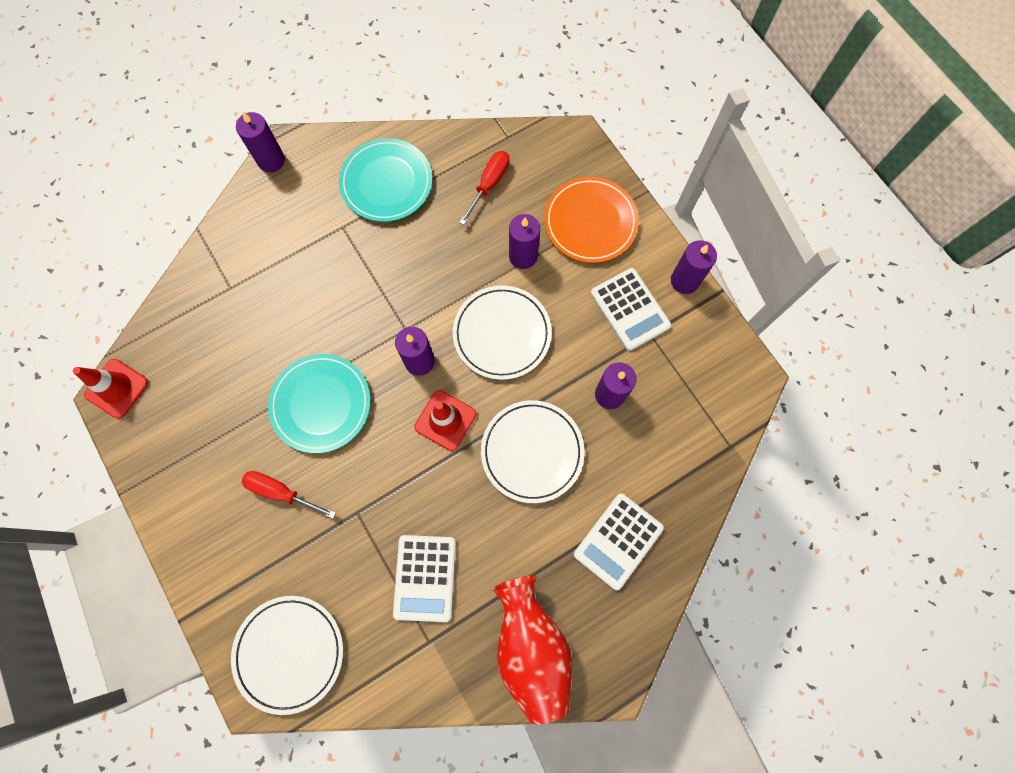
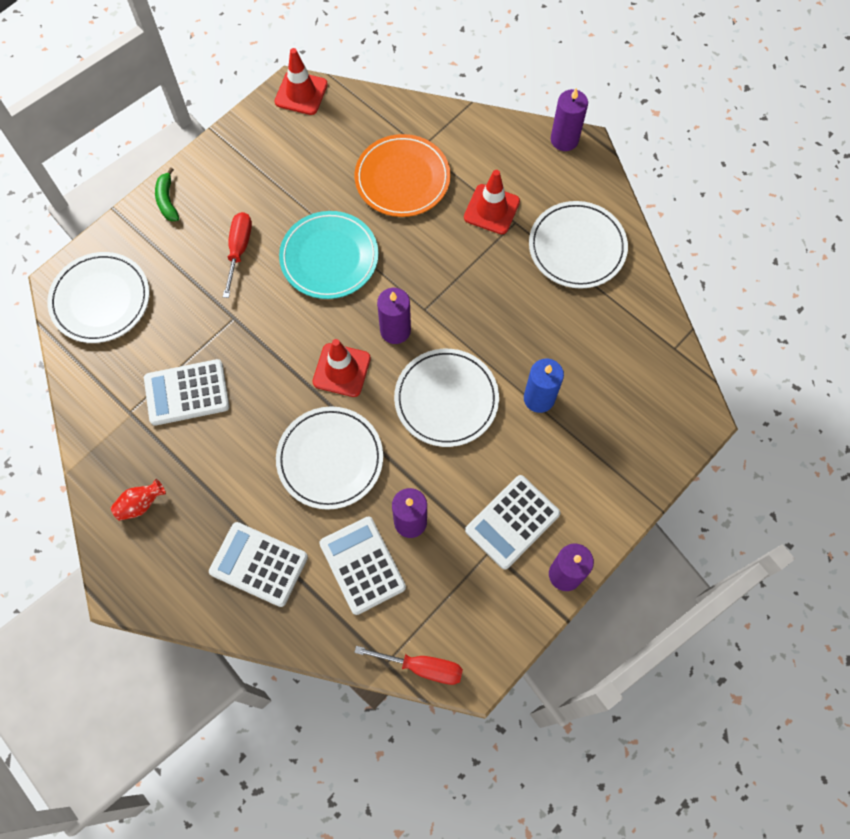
camera: 75 degrees right, 5 degrees down
turquoise plate [339,138,432,222] -> white plate [529,201,628,289]
red screwdriver [459,151,510,225] -> red screwdriver moved to [354,646,463,685]
red vase [492,576,572,724] -> red vase [111,479,166,521], size x0.42
purple candle [509,214,540,269] -> blue candle [524,359,564,413]
orange plate [544,177,639,263] -> orange plate moved to [354,134,451,217]
none -> green banana [155,167,179,221]
none -> white calculator [319,517,406,615]
none -> red traffic cone [464,170,520,234]

